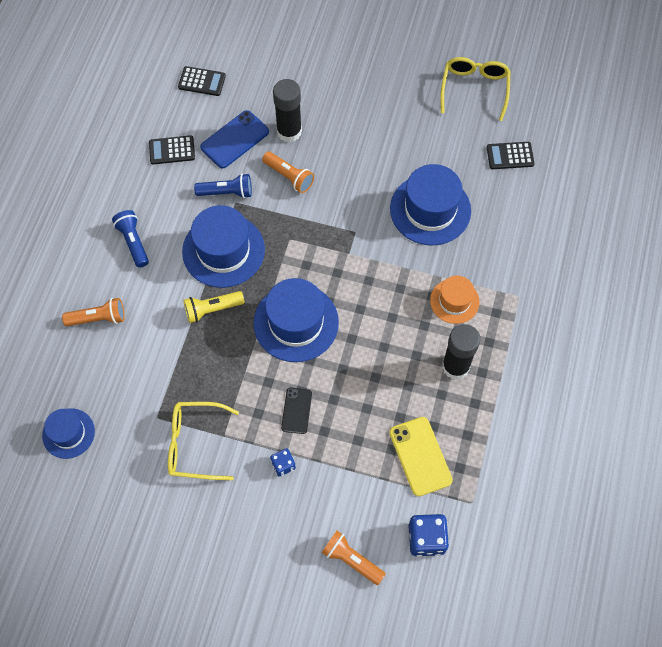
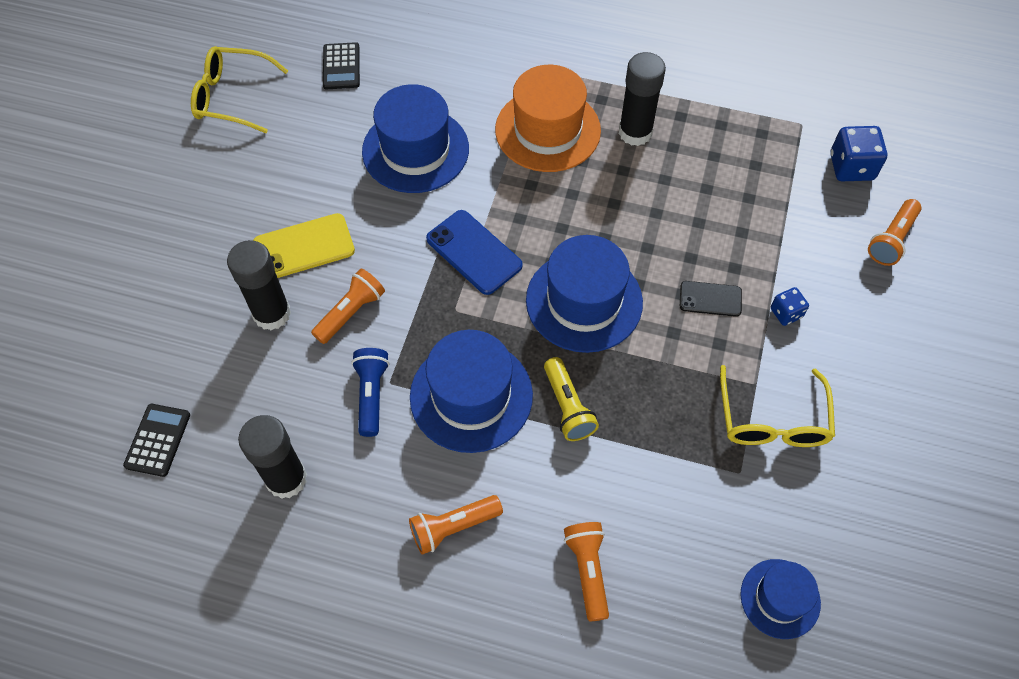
camera: 90 degrees left, 5 degrees down
blue flashlight [112,210,149,268] -> orange flashlight [409,495,503,555]
black calculator [149,135,195,165] -> black glue stick [238,415,307,499]
blue phone [200,110,269,169] -> blue phone moved to [426,210,523,295]
yellow phone [389,417,453,497] -> yellow phone moved to [253,213,355,278]
orange hat [430,276,480,324] -> orange hat [495,65,601,172], size x1.71

